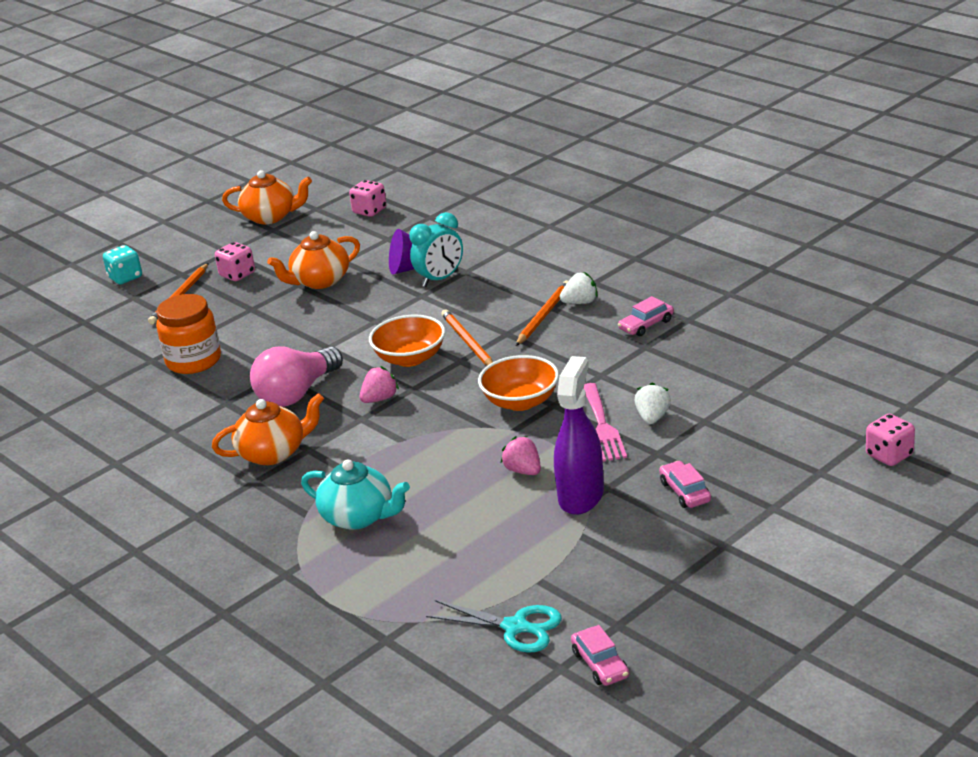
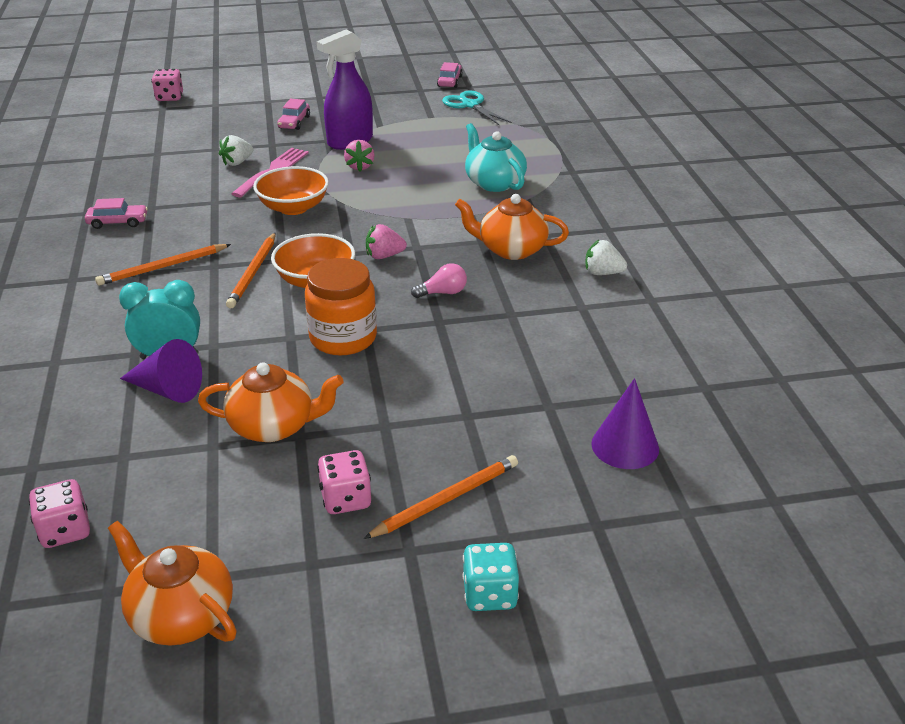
camera: 150 degrees left, 5 degrees up
orange jar [156,294,221,374] -> orange jar moved to [305,258,377,356]
pink light bulb [250,347,343,407] -> pink light bulb [411,263,467,298], size x0.48
white strawberry [560,272,597,304] -> white strawberry moved to [586,240,627,275]
none -> purple cone [591,378,659,469]

